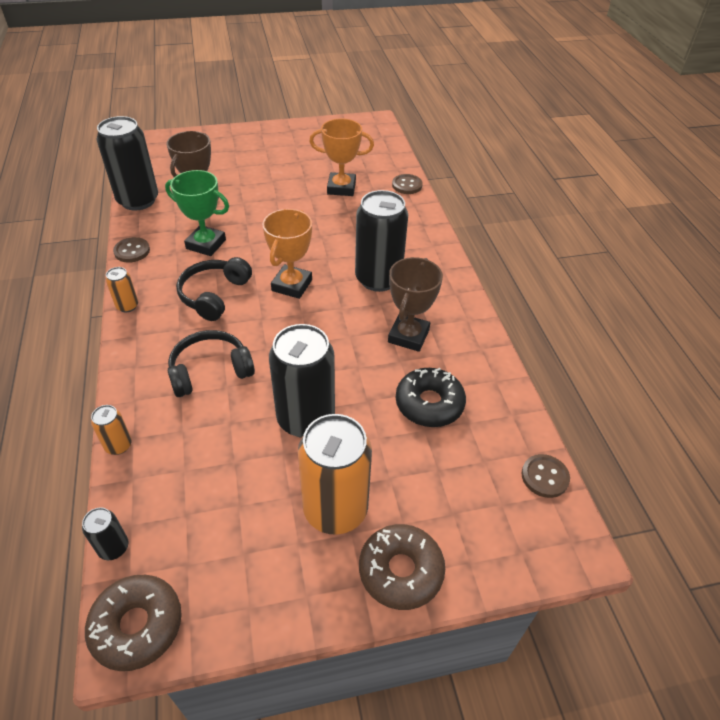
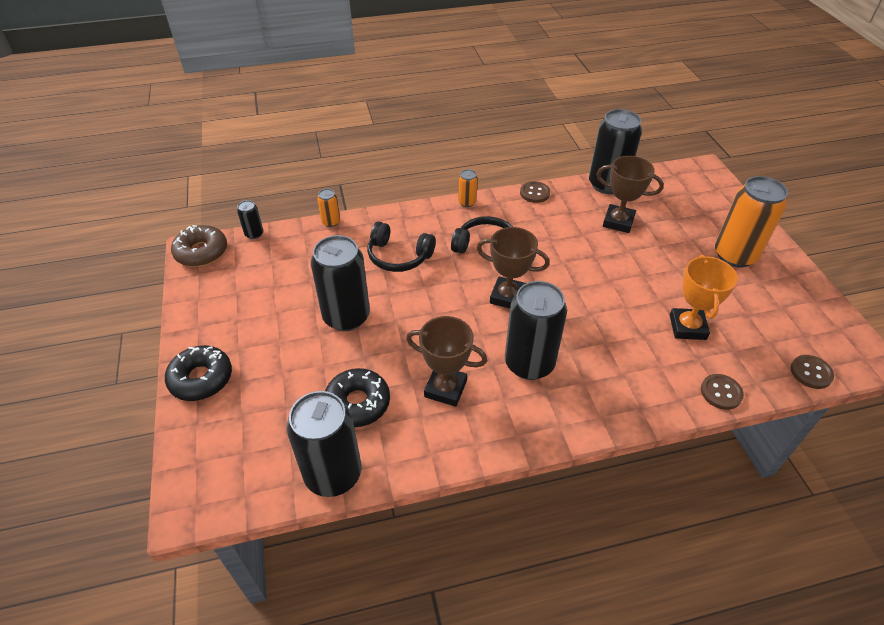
camera: 90 degrees right, 0 degrees up
green trophy [165,170,229,256] -> none
black headphones [168,330,255,397] -> black headphones turned 135 degrees clockwise [367,222,436,272]
orange trophy [262,209,312,299] -> brown trophy [477,227,550,308]
orange can [298,414,372,535] -> orange can moved to [715,176,788,267]
brown donut [359,524,445,610] -> black donut [165,345,232,401]
brown button [521,454,570,498] -> brown button moved to [791,355,834,389]
none -> black can [287,391,361,497]

